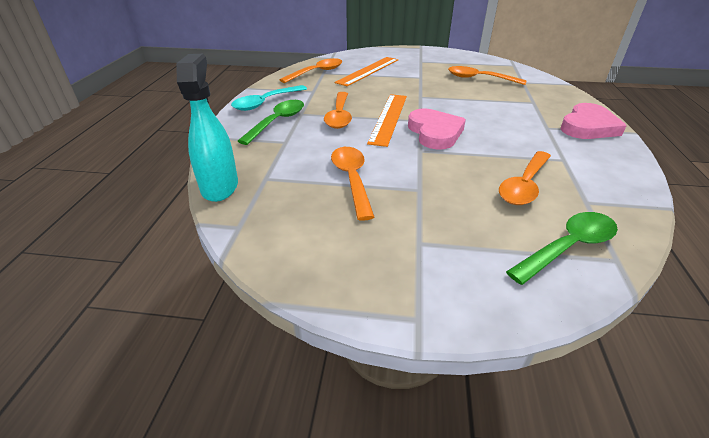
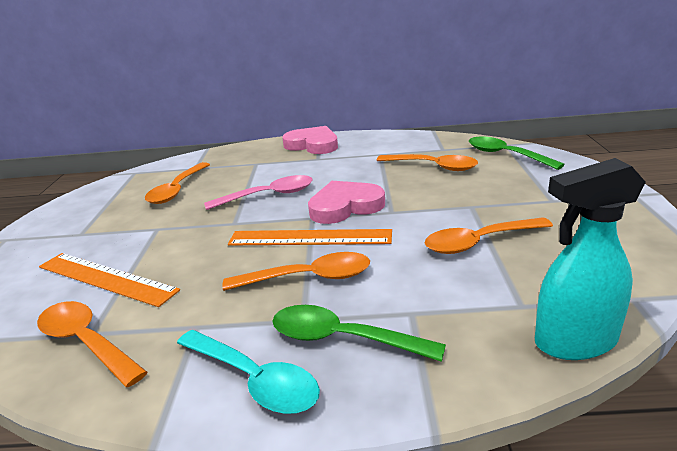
camera: 95 degrees left, 10 degrees down
none -> pink spoon [204,175,313,210]

